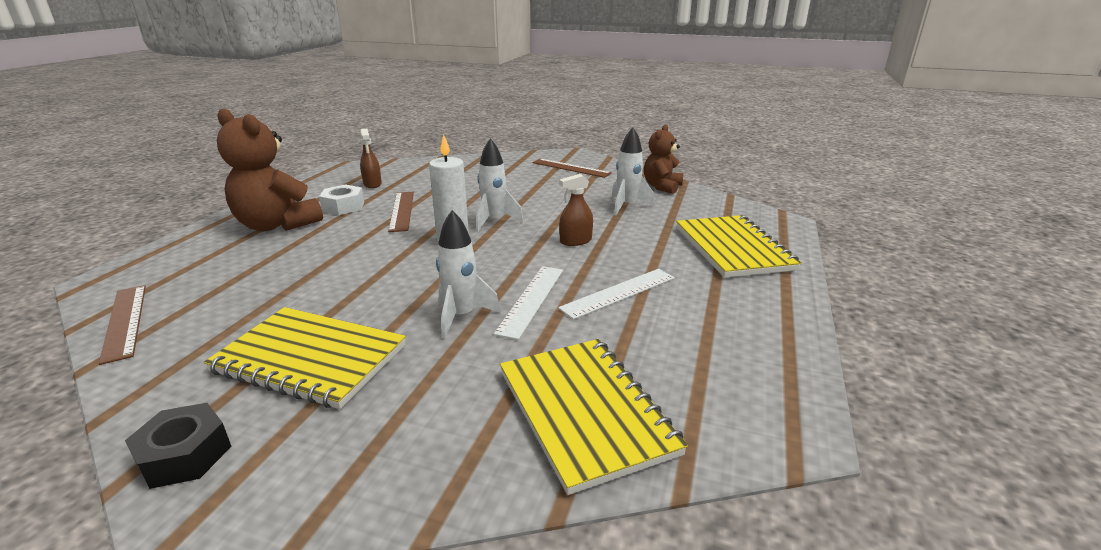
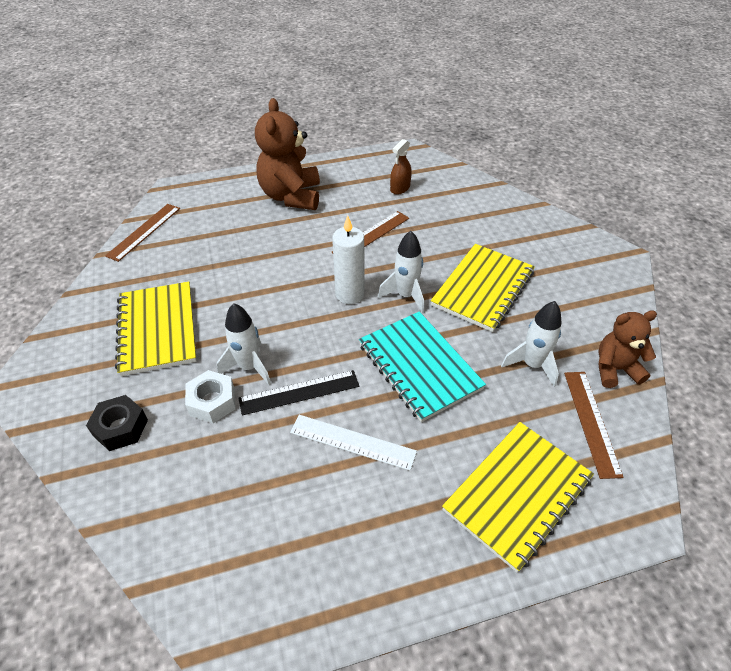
camera: 55 degrees right, 20 degrees up
black nut [125,403,232,489] -> black nut moved to [86,395,148,451]
white nut [319,185,364,215] -> white nut moved to [185,370,236,423]
white ruler [494,266,563,340] -> black ruler [238,370,359,415]
yellow notebook [500,339,688,495] -> yellow notebook moved to [431,244,535,332]
brown ruler [532,159,612,178] -> brown ruler moved to [564,372,623,479]
brown spray bottle [559,174,593,246] -> turquoise notebook [359,311,486,422]

